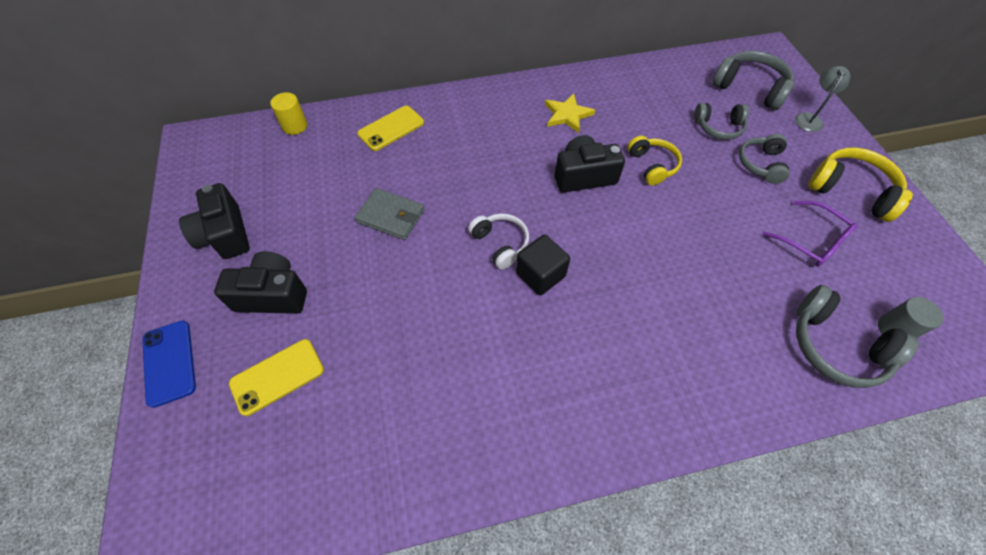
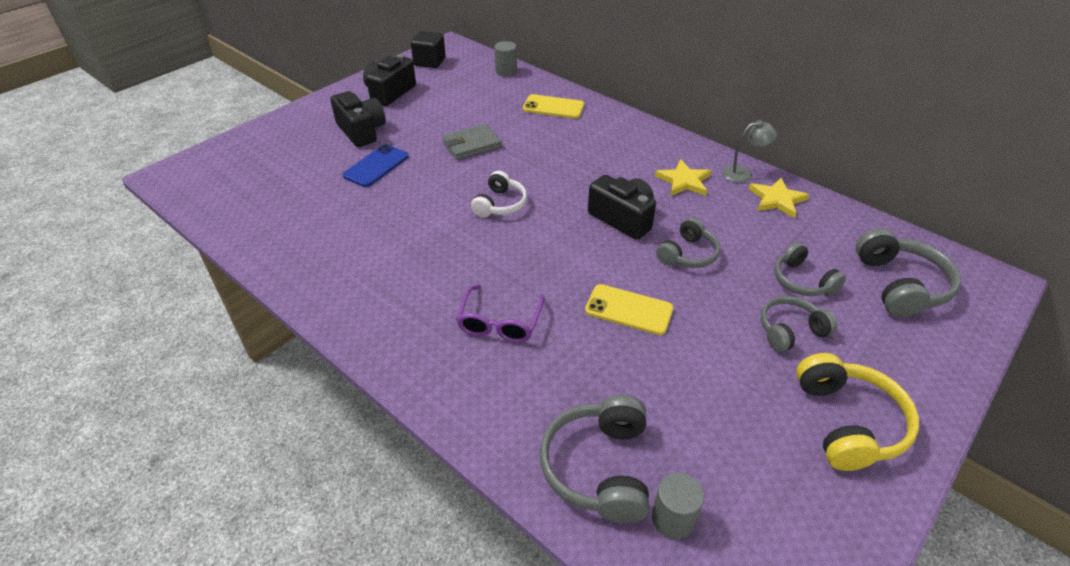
camera: 55 degrees right, 15 degrees down
blue phone [142,320,196,408] -> blue phone moved to [343,144,409,187]
yellow phone [229,339,324,416] -> yellow phone moved to [585,284,674,335]
yellow cylinder [270,92,307,135] -> grey cylinder [494,41,517,76]
grey wallet [355,188,424,240] -> grey wallet turned 75 degrees clockwise [442,124,502,160]
black cube [516,235,570,296] -> black cube moved to [411,31,446,68]
yellow headphones [628,135,682,186] -> grey headphones [656,218,720,268]
purple glasses [762,201,857,267] -> purple glasses moved to [456,285,544,343]
grey lamp [795,66,850,132] -> grey lamp moved to [722,120,777,183]
none -> yellow star [749,178,809,218]

